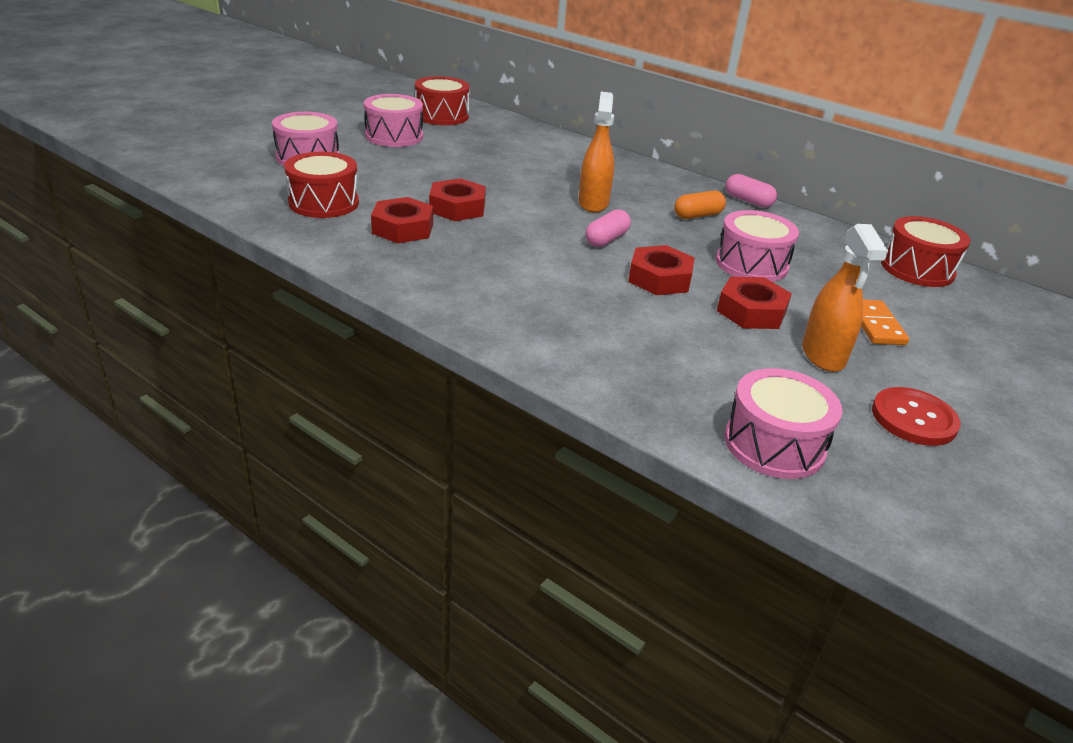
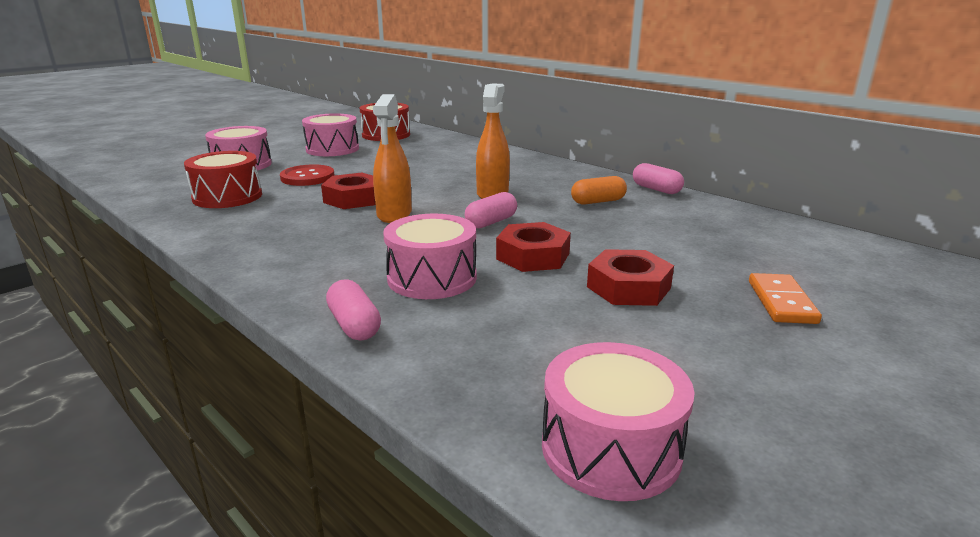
camera: 10 degrees right, 10 degrees down
red nut [371,197,433,243] -> none
pink drum [716,210,799,282] -> pink drum moved to [383,214,477,299]
orange spray bottle [802,224,888,372] -> orange spray bottle moved to [373,94,412,223]
red button [872,387,961,446] -> red button moved to [280,164,335,186]
red drum [881,216,971,287] -> none
none -> pink capsule [326,279,381,340]

